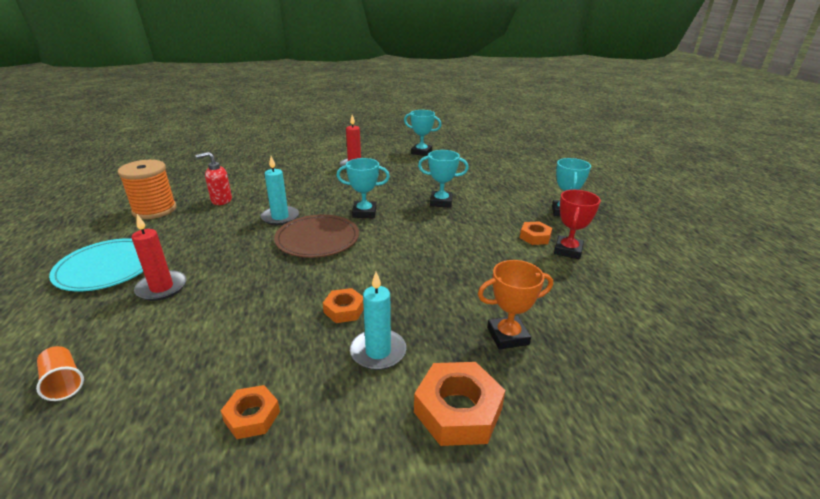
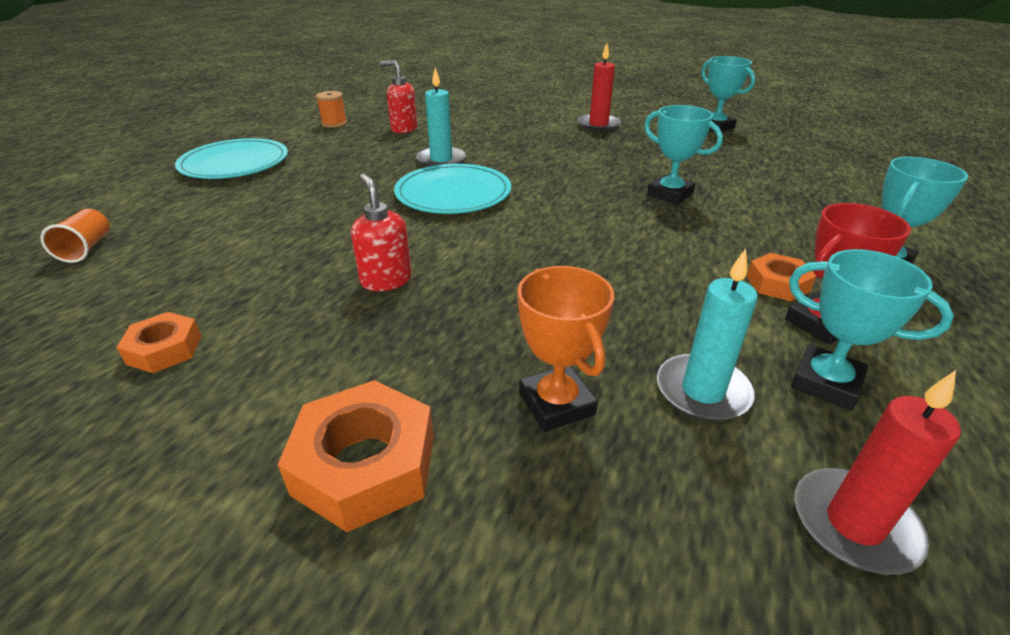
camera: 35 degrees right, 5 degrees up
orange spool [118,160,177,219] -> orange spool [316,91,347,128], size x0.53
red candle [132,214,186,301] -> red candle moved to [795,370,961,575]
brown plate [274,215,359,258] -> turquoise plate [394,164,511,214]
orange nut [323,288,364,323] -> red soap dispenser [351,174,412,291]
turquoise trophy [337,158,390,218] -> turquoise trophy moved to [789,249,954,410]
turquoise candle [350,272,406,370] -> turquoise candle moved to [657,248,758,422]
orange trophy [478,260,553,350] -> orange trophy turned 45 degrees clockwise [517,266,614,432]

